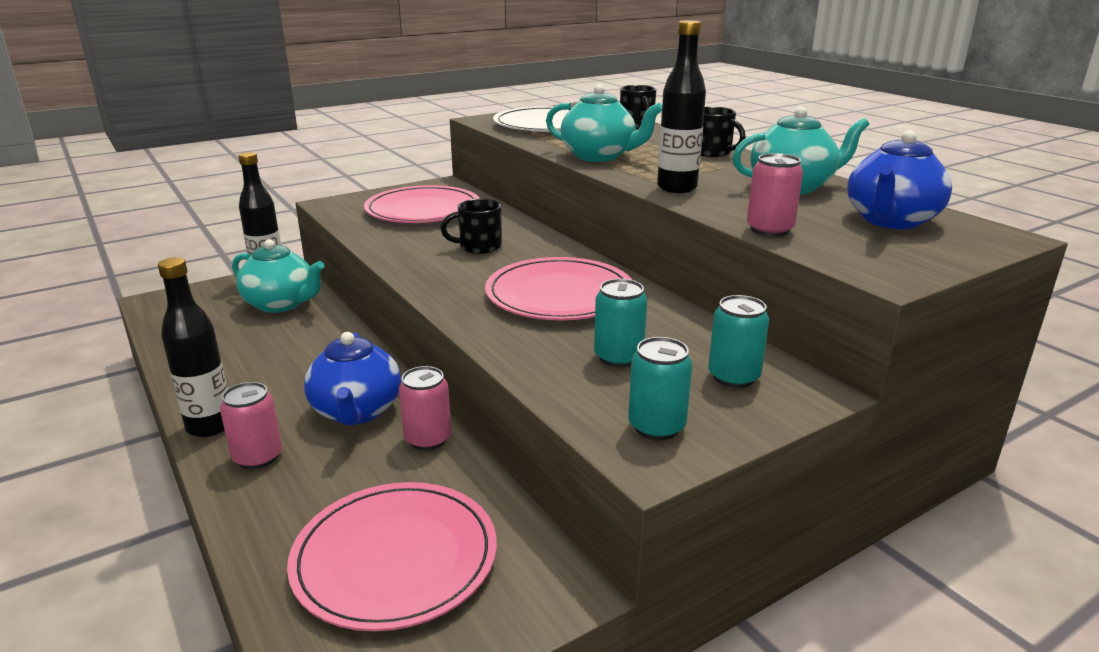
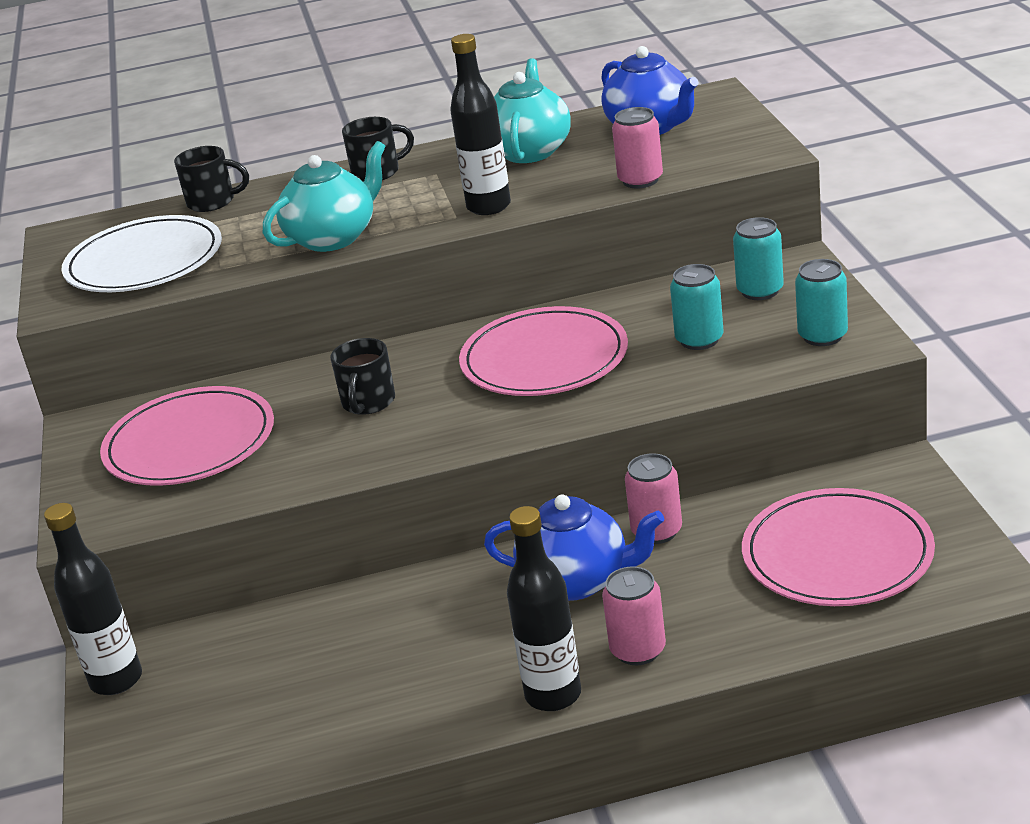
camera: 65 degrees left, 5 degrees up
turquoise teapot [232,239,324,313] -> none

